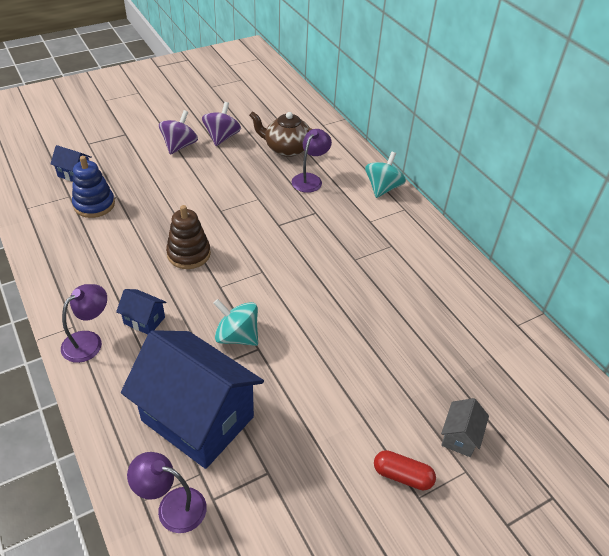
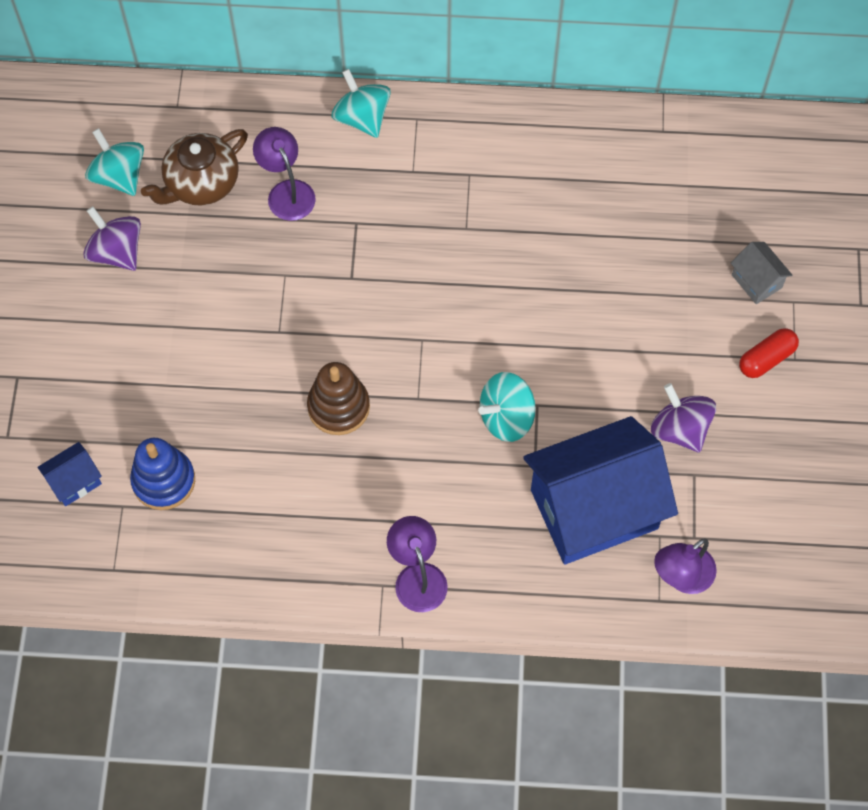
camera: 55 degrees left, 20 degrees up
blue house [116,289,167,334] -> none
purple spinning top [159,110,198,155] -> purple spinning top moved to [651,383,716,452]
none -> turquoise spinning top [85,128,144,196]

